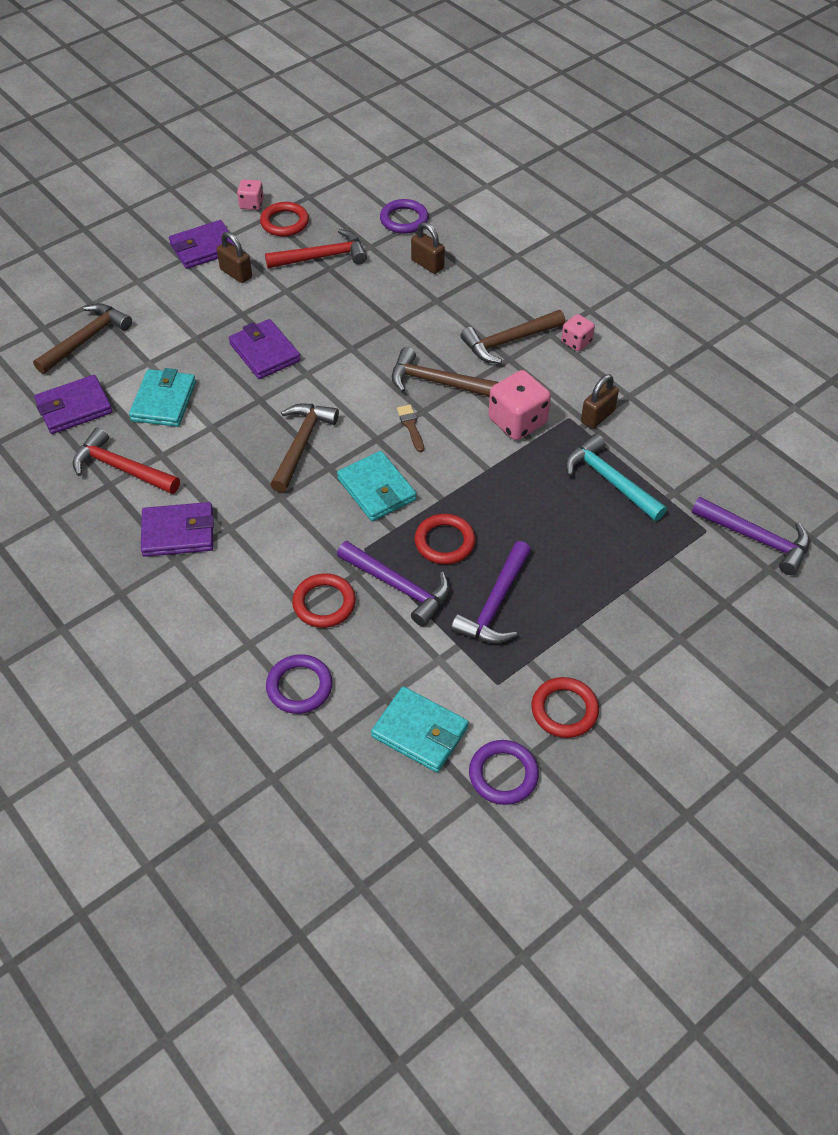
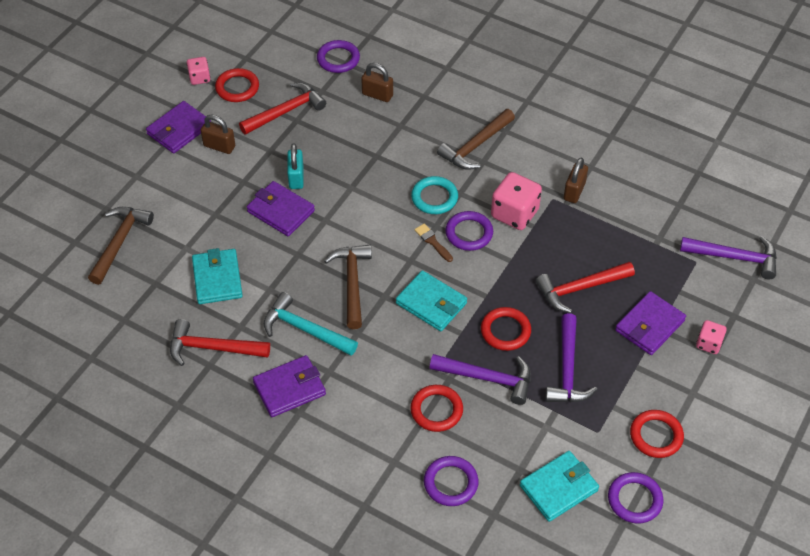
camera: 20 degrees left, 0 degrees up
purple wallet [34,375,113,434] -> purple wallet moved to [615,291,686,355]
turquoise wallet [371,686,469,773] -> turquoise wallet turned 45 degrees counterclockwise [520,451,599,522]
brown hammer [392,347,499,397] -> turquoise ring [411,176,458,214]
pink dice [561,314,595,351] -> pink dice moved to [696,320,727,354]
turquoise hammer [565,434,667,521] -> turquoise hammer moved to [264,292,358,356]
none -> turquoise padlock [287,143,304,189]
none -> purple ring [445,211,493,251]
none -> red hammer [536,262,635,313]

